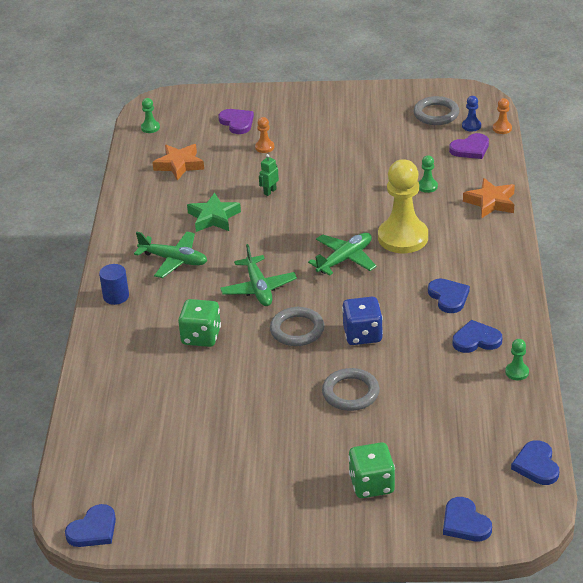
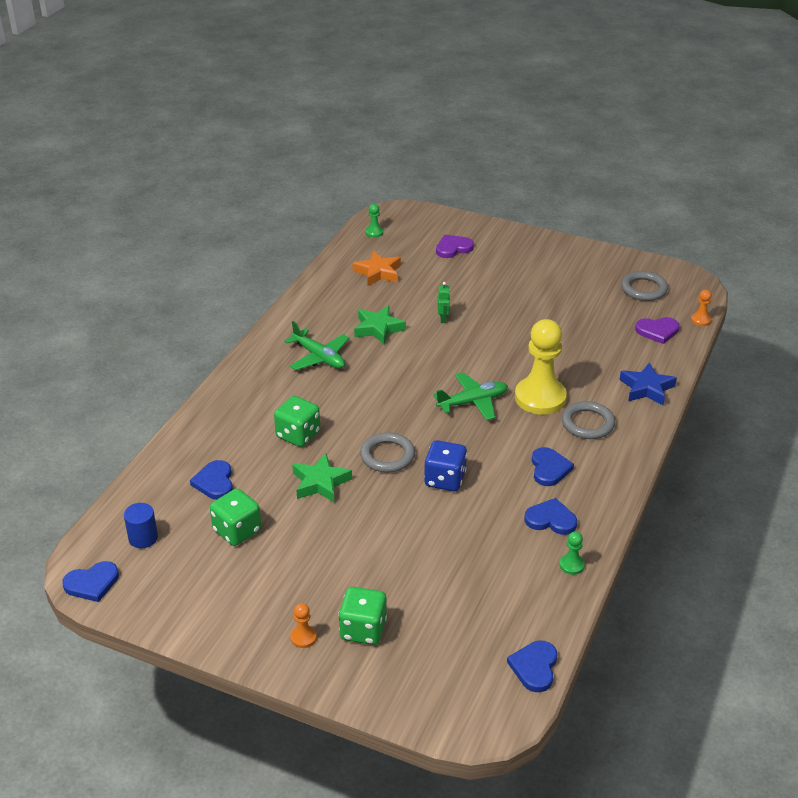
camera: 20 degrees right, 0 degrees up
blue cylinder [99,264,129,305] -> blue cylinder moved to [124,503,158,548]
purple heart [218,109,254,134] -> purple heart turned 105 degrees counterclockwise [436,235,474,258]
green plane [220,244,297,306] -> none
orange pawn [255,117,274,153] -> orange pawn moved to [290,603,317,648]
green robot [259,154,279,196] -> green robot turned 120 degrees clockwise [438,282,450,323]
grey ring [322,368,380,411] -> grey ring moved to [562,401,615,439]
green pawn [419,155,438,193] -> none
blue heart [443,497,492,541] -> blue heart moved to [190,460,233,500]
blue pawn [462,96,481,132] -> none
orange star [463,178,515,218] -> blue star [620,362,677,406]
none -> green dice [210,488,261,546]
none -> green star [292,453,352,502]

